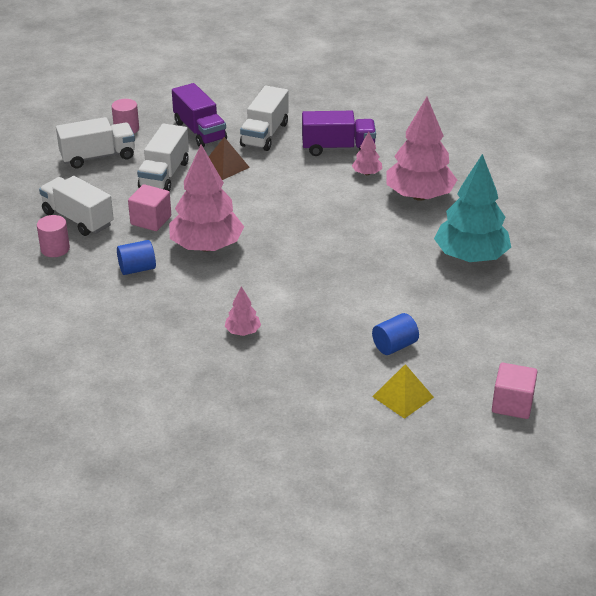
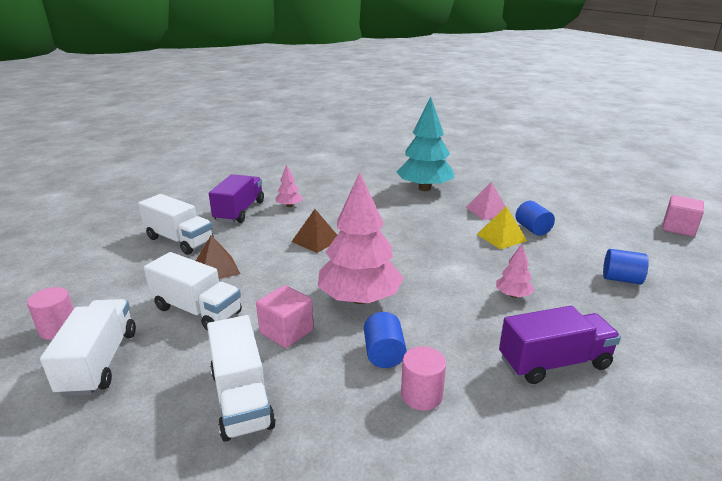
camera: 75 degrees left, 10 degrees down
pink cylinder [37,215,70,257] -> pink cylinder moved to [401,346,446,411]
white truck [39,176,114,236] -> white truck turned 75 degrees counterclockwise [207,315,276,442]
purple truck [172,83,227,147] -> purple truck moved to [499,306,621,384]
yellow pyramid [372,364,434,419] -> yellow pyramid moved to [477,206,527,249]
pink tree [387,97,457,201] -> none
pink cube [492,363,538,419] -> pink cube moved to [662,195,704,237]
none -> brown pyramid [292,209,337,253]
none -> pink pyramid [466,182,506,220]
none -> blue cylinder [603,249,649,284]

